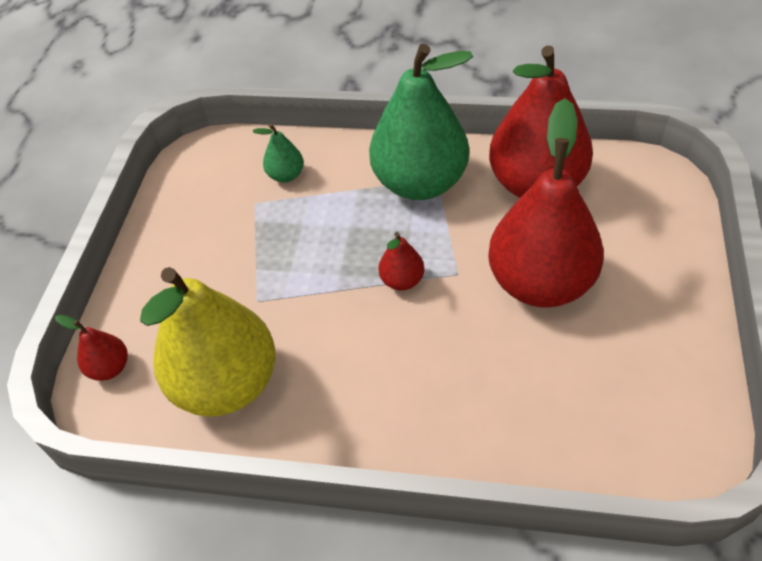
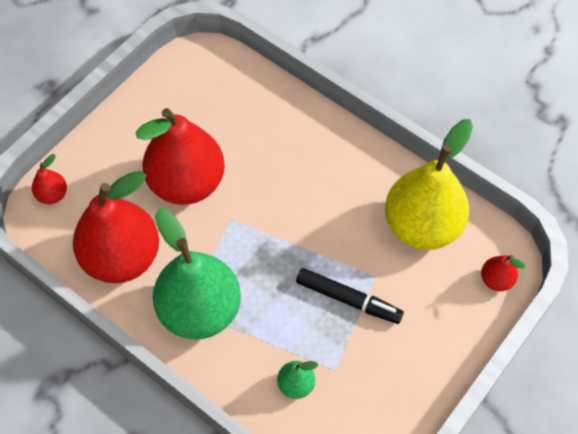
camera: 155 degrees left, 10 degrees up
red pear [378,232,424,291] -> red pear moved to [32,154,67,204]
none -> black marker [296,268,404,324]

